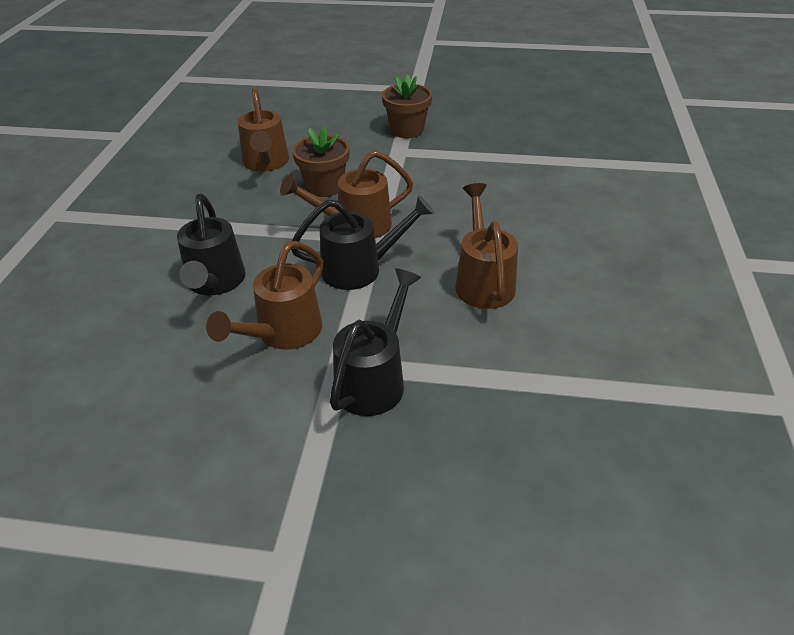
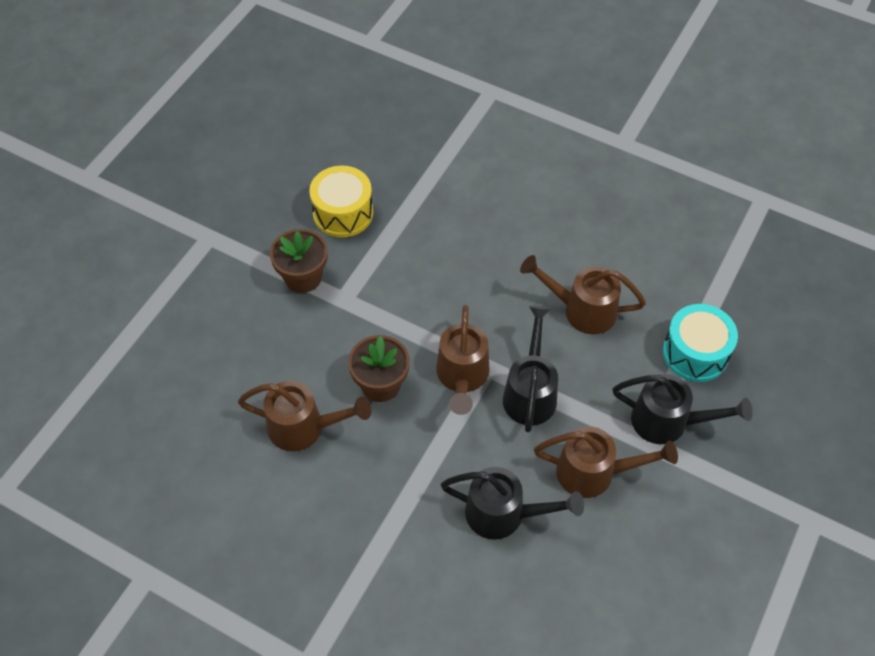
camera: 70 degrees left, 15 degrees up
brown watering can [206,241,323,350] -> brown watering can turned 45 degrees counterclockwise [534,426,678,498]
black watering can [330,268,422,416] -> black watering can turned 150 degrees clockwise [612,374,753,444]
none -> yellow drum [309,166,373,237]
none -> turquoise drum [663,304,738,382]

